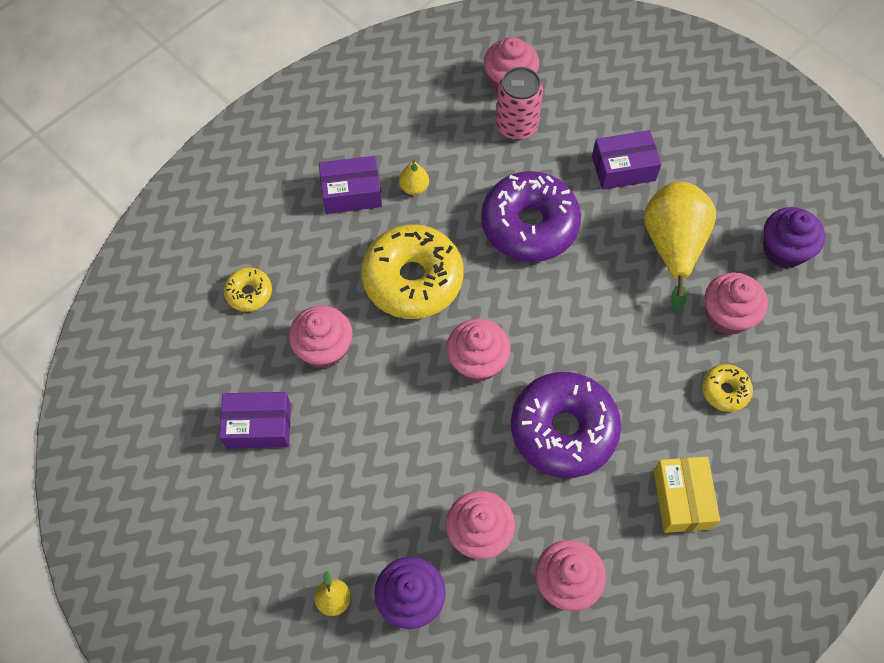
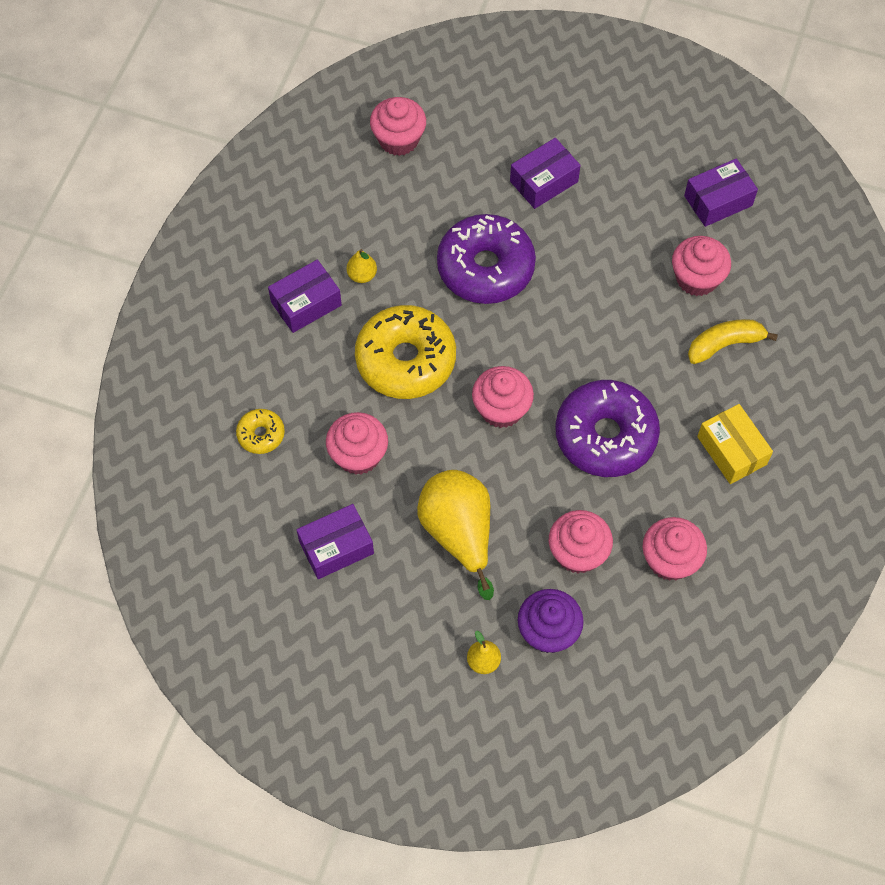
camera: 25 degrees left, 0 degrees up
pink can [495,67,543,140] -> none
yellow pear [644,182,716,311] -> yellow pear moved to [417,470,494,600]
yellow donut [702,364,753,412] -> yellow banana [688,319,778,364]
purple cupcake [763,207,825,269] -> purple box [684,159,758,227]

